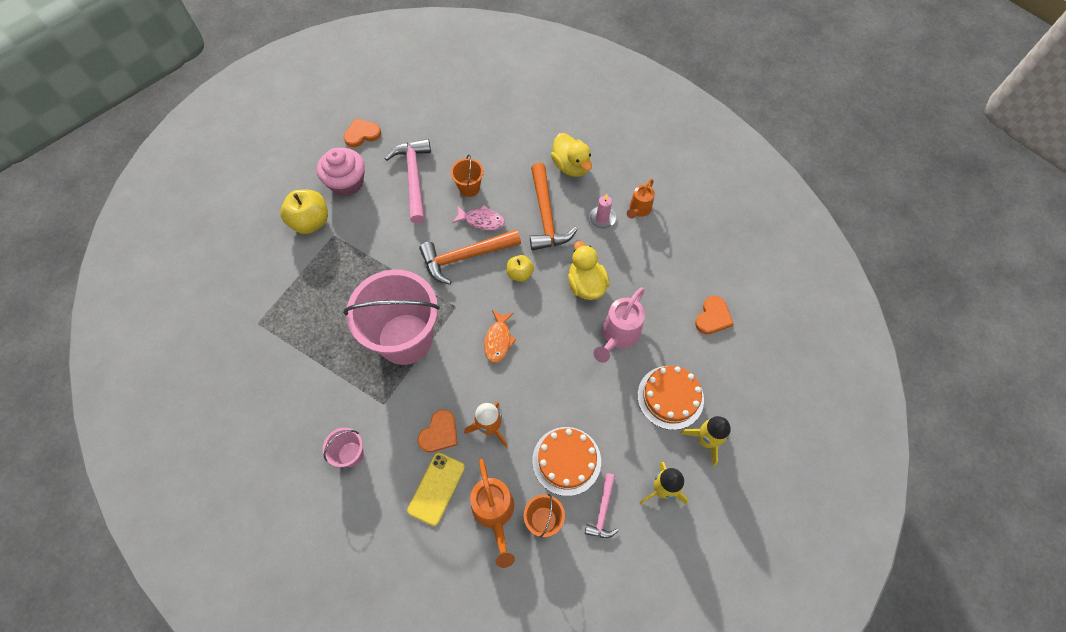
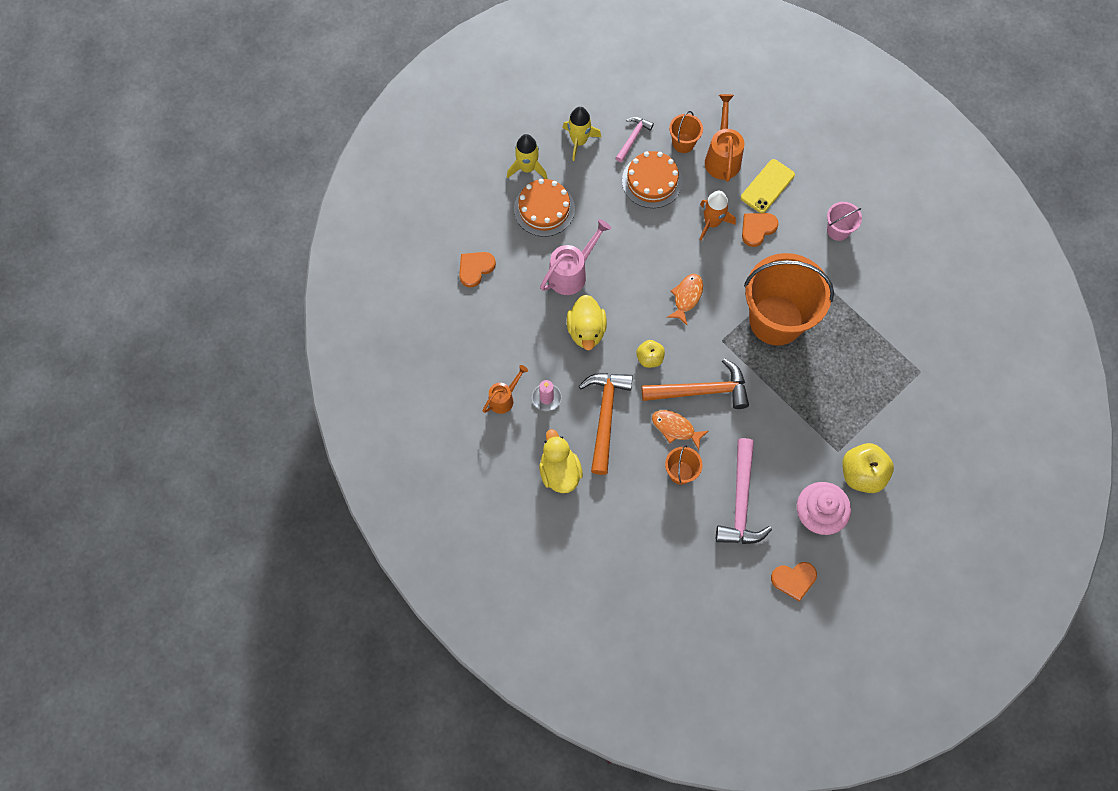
camera: 165 degrees left, 5 degrees up
pink bucket [343,270,440,365] -> orange bucket [744,253,834,346]
pink fish [452,205,505,231] -> orange fish [652,410,709,450]

